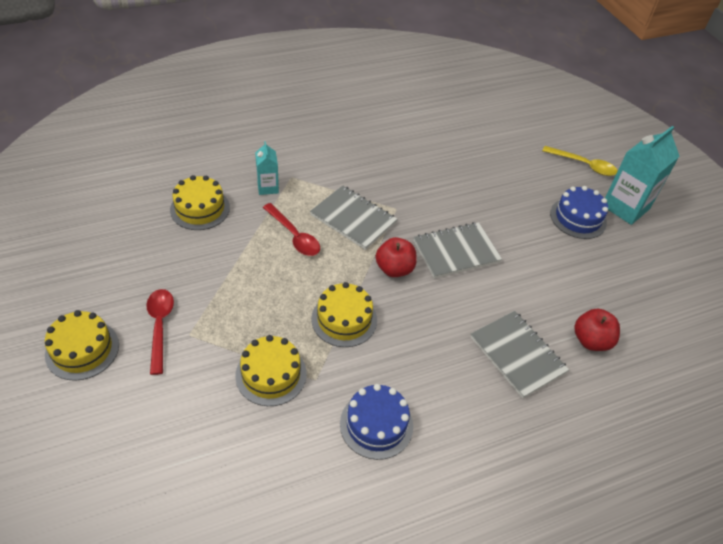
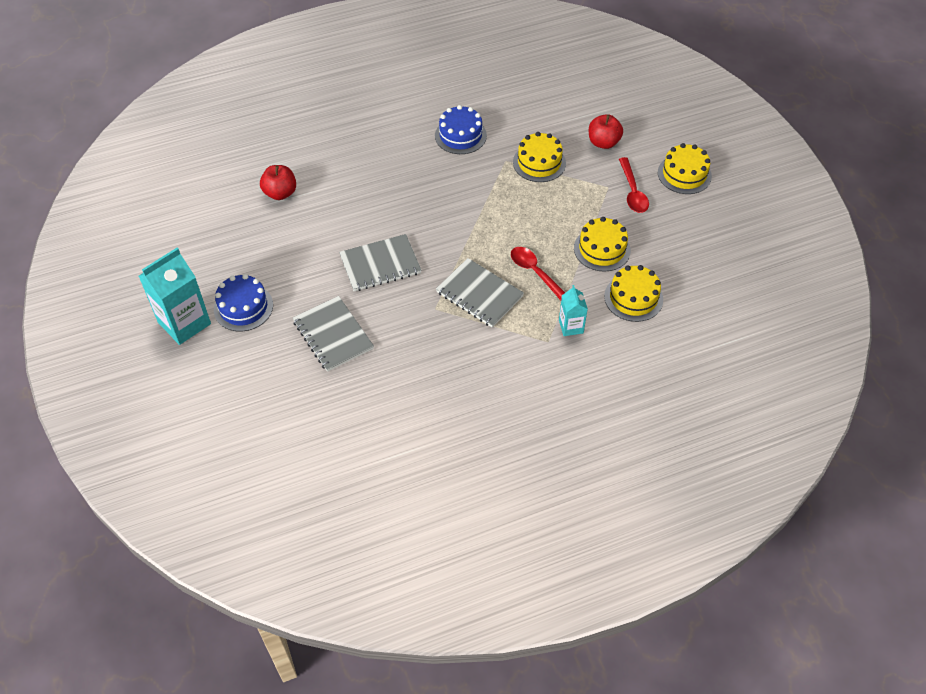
camera: 175 degrees left, 5 degrees up
yellow cake [311,282,377,347] -> yellow cake moved to [574,217,631,272]
red apple [376,237,417,277] -> red apple moved to [589,114,623,149]
grey notebook [471,311,569,399] -> grey notebook moved to [293,296,374,372]
yellow spoon [542,146,618,176] -> none

